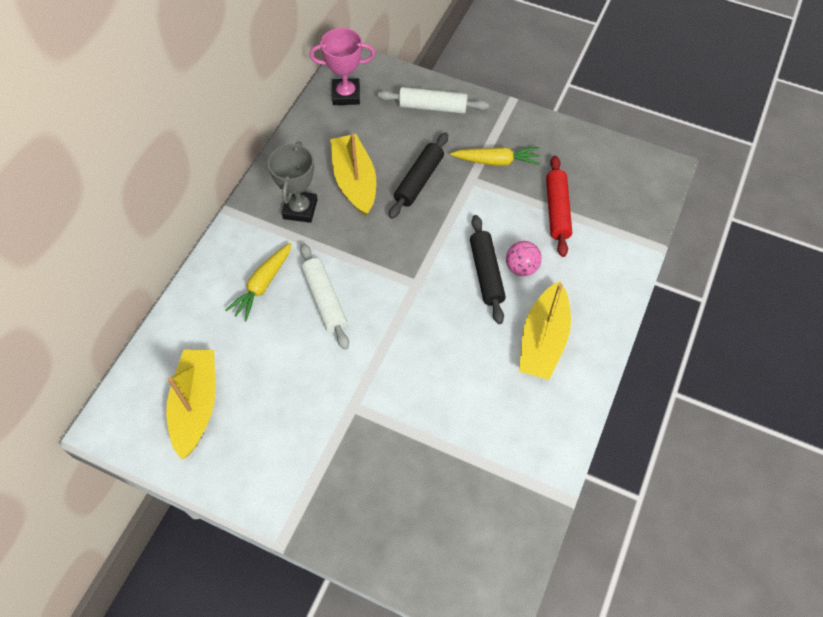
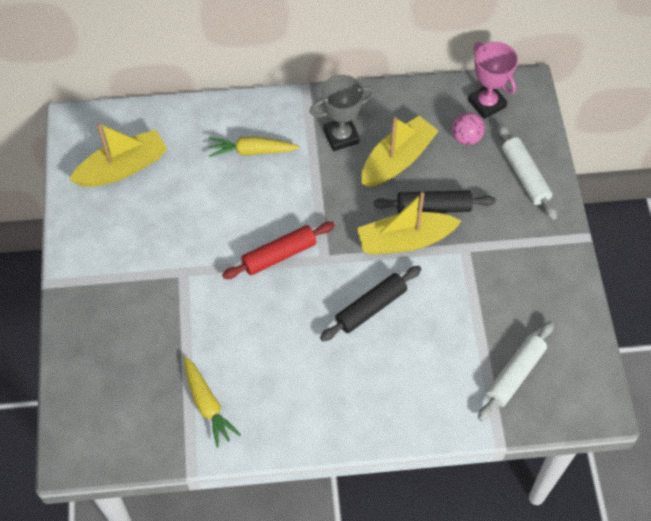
camera: 60 degrees right, 0 degrees up
white rolling pin [300,243,349,350] -> white rolling pin moved to [478,321,554,421]
yellow carrot [450,147,540,166] -> yellow carrot moved to [184,356,241,447]
pink ball [506,241,542,276] -> pink ball moved to [452,112,485,145]
yellow boat [519,281,571,380] -> yellow boat moved to [357,192,461,255]
red rolling pin [546,156,572,257] -> red rolling pin moved to [222,222,335,279]

